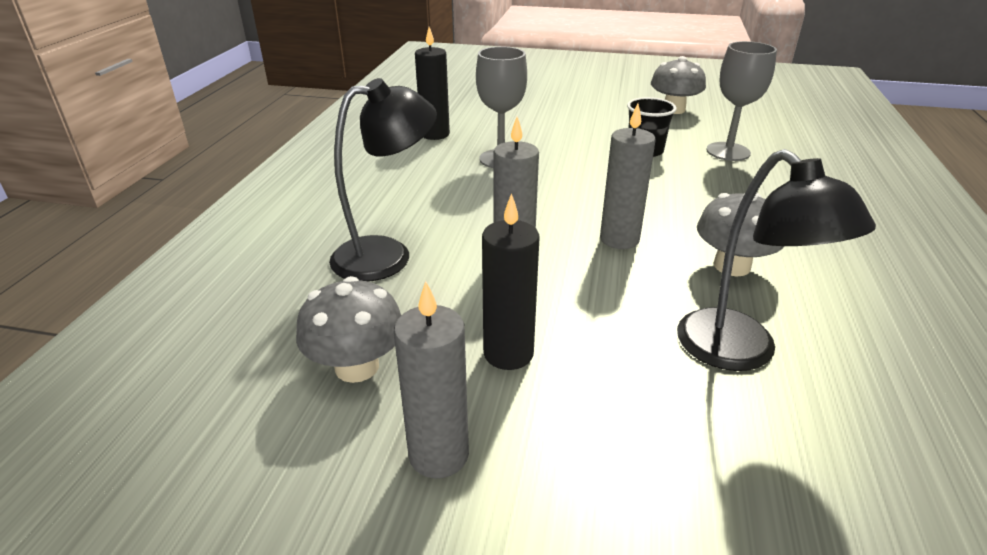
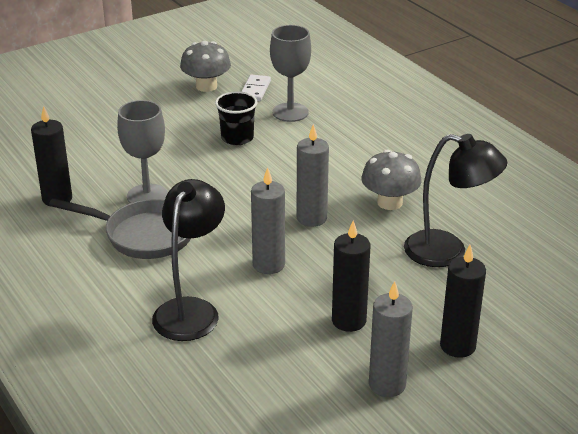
camera: 45 degrees left, 0 degrees up
grey mushroom [296,276,401,383] -> none
none -> grey pan [49,198,190,259]
none -> white domino [241,75,271,101]
none -> black candle [440,245,486,358]

